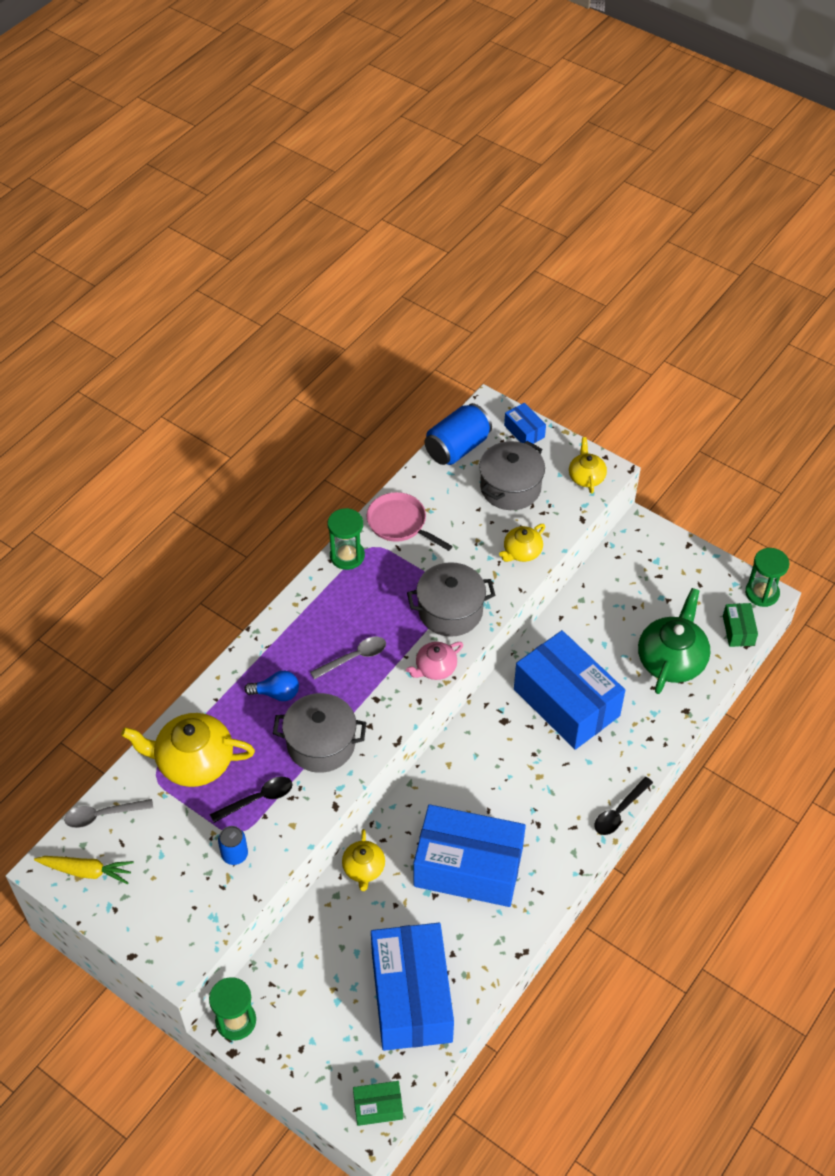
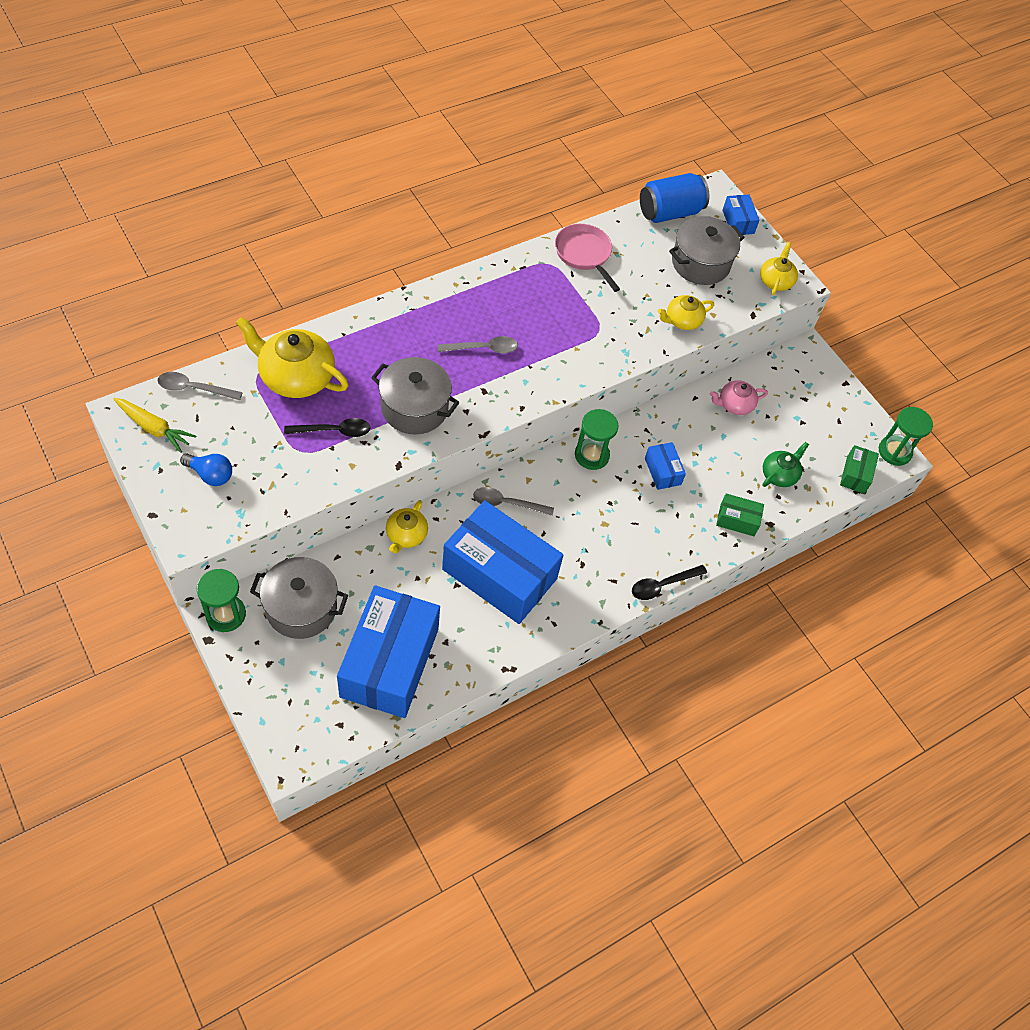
camera: 15 degrees right, 5 degrees up
blue can [218,826,248,865] -> none
blue light bulb [244,671,299,701] -> blue light bulb moved to [180,453,232,486]
green hourglass [328,508,365,570] -> green hourglass moved to [575,409,618,470]
green box [353,1081,403,1126] -> green box moved to [716,494,764,536]
pink teapot [406,642,463,680] -> pink teapot moved to [710,380,768,415]
grey pot [407,562,495,637] -> grey pot moved to [250,557,348,639]
blue box [514,630,625,750] -> blue box [645,442,686,490], size x0.43
green teapot [638,588,710,694] -> green teapot [763,442,809,487], size x0.55
none -> grey spoon [473,487,554,516]

